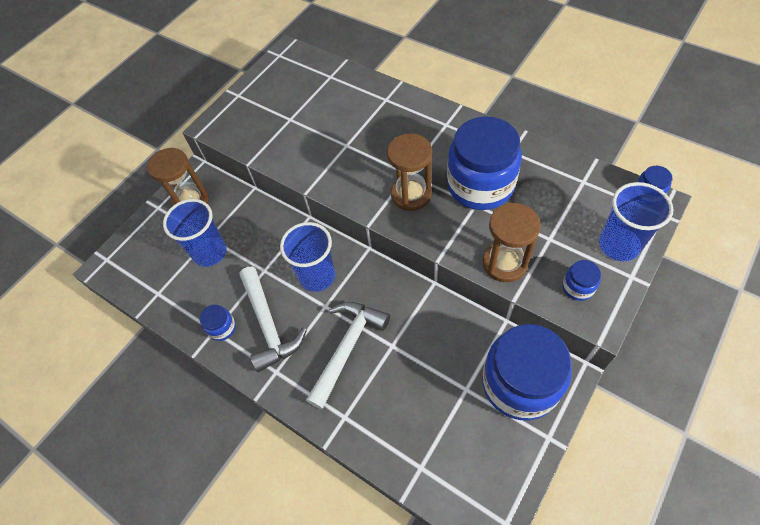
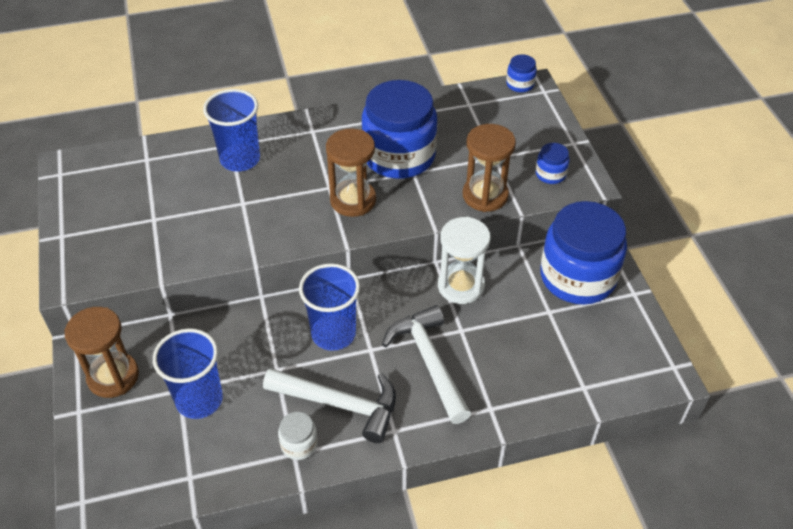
camera: 55 degrees left, 10 degrees down
blue jar [200,305,236,341] -> white jar [278,412,318,460]
blue cup [599,182,674,261] -> blue cup moved to [203,89,260,172]
none -> white hourglass [438,217,491,304]

